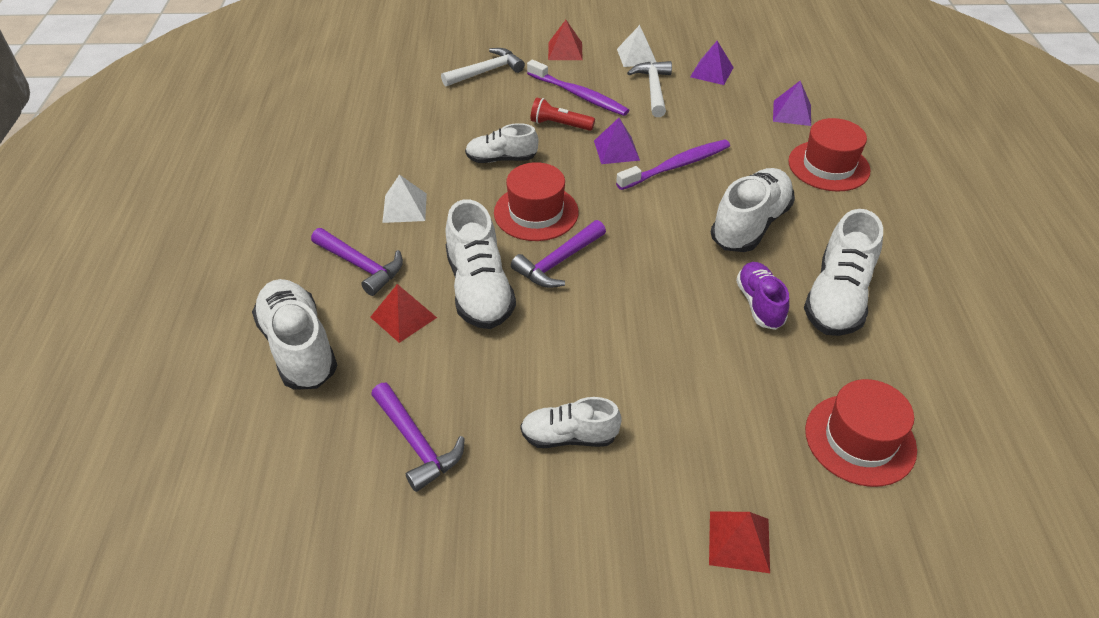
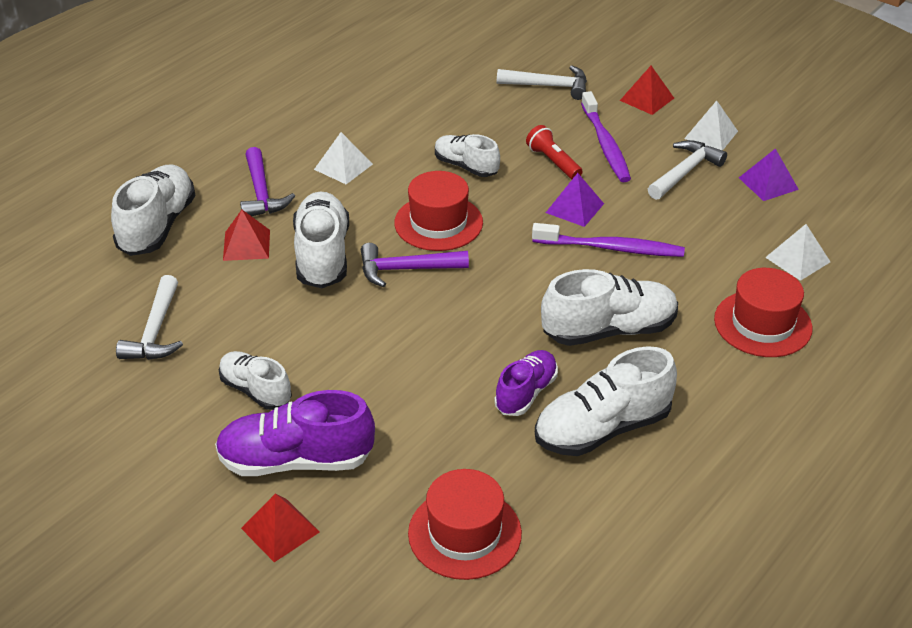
camera: 40 degrees right, 5 degrees down
purple hammer [371,383,465,492] -> white hammer [116,275,183,360]
white shoe [445,199,516,329] -> white shoe turned 150 degrees clockwise [293,192,349,288]
purple pyramid [773,81,811,126] -> white pyramid [765,224,830,281]
none -> purple shoe [215,390,375,476]

